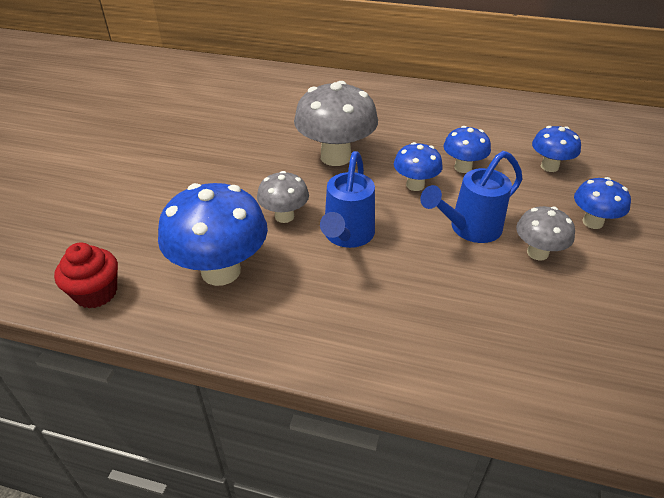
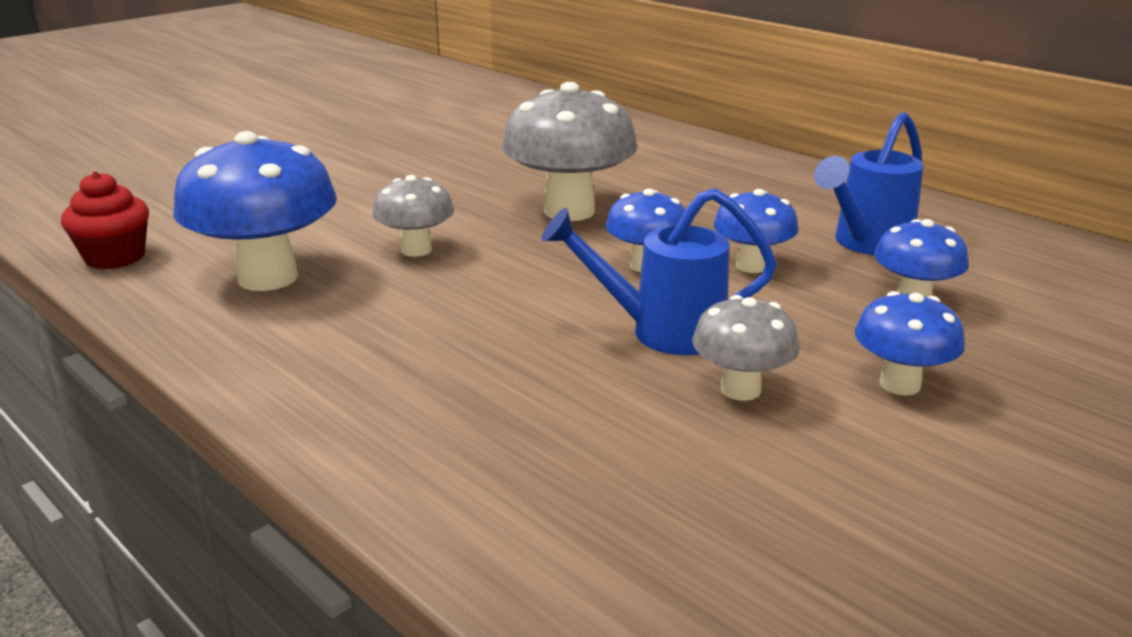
camera: 30 degrees right, 15 degrees down
blue watering can [320,151,375,248] -> blue watering can moved to [814,112,924,255]

